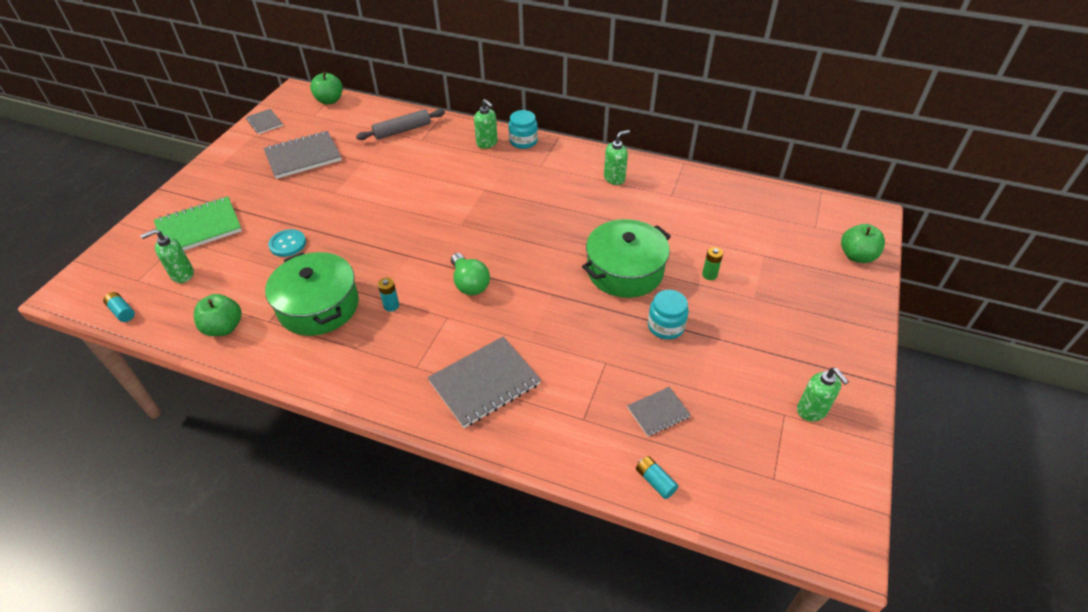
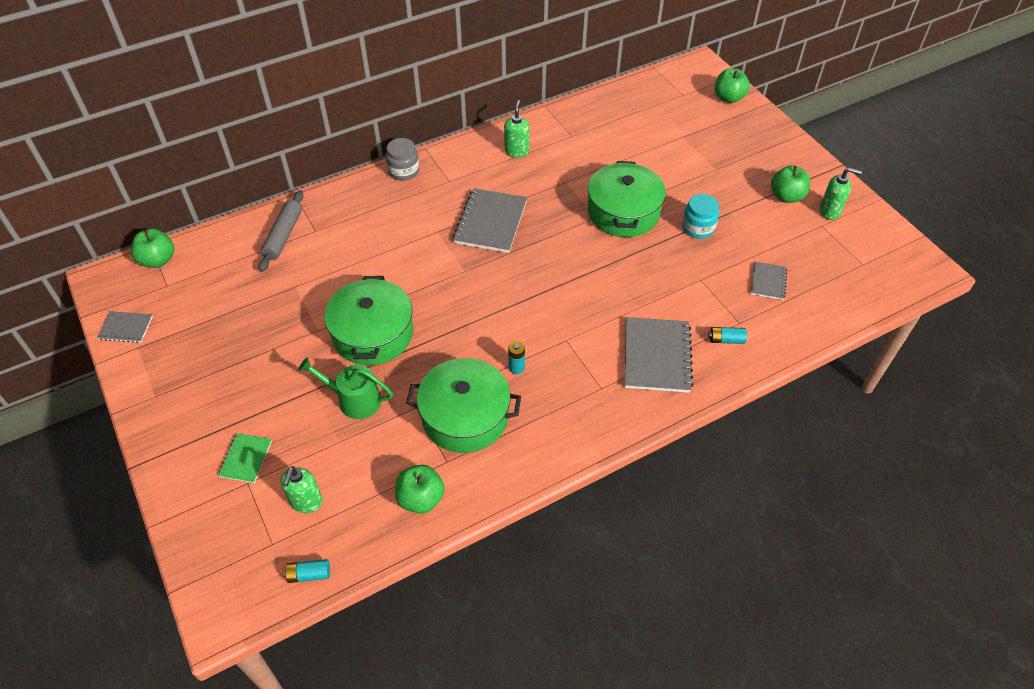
camera: 50 degrees left, 5 degrees up
green notebook [154,196,242,250] -> green notebook [218,433,272,483], size x0.54
grey notebook [263,131,342,179] -> grey notebook moved to [453,188,527,253]
turquoise button [268,229,306,257] -> green watering can [298,357,393,419]
green light bulb [451,253,490,295] -> none
green soap dispenser [474,99,498,149] -> none
turquoise jar [508,110,538,149] -> grey jar [386,138,419,181]
turquoise battery [636,456,678,499] -> turquoise battery moved to [708,327,747,344]
green battery [702,247,723,280] -> none
none -> green pot [324,276,413,365]
none -> green apple [771,165,810,203]

